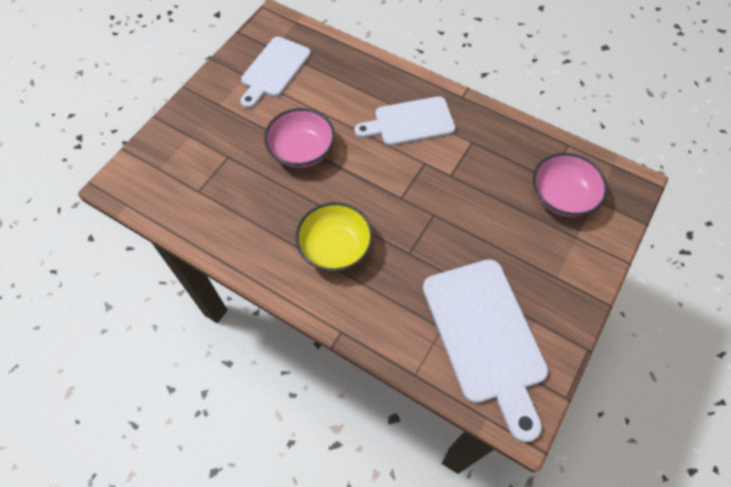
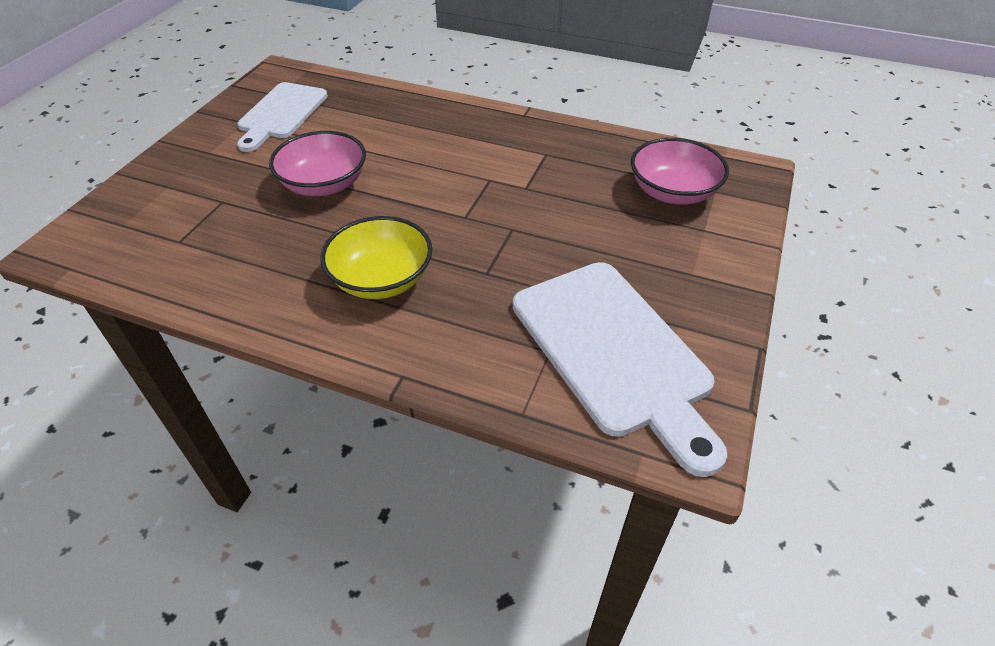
camera: 10 degrees left, 15 degrees down
white cutting board [355,96,455,146] -> none

